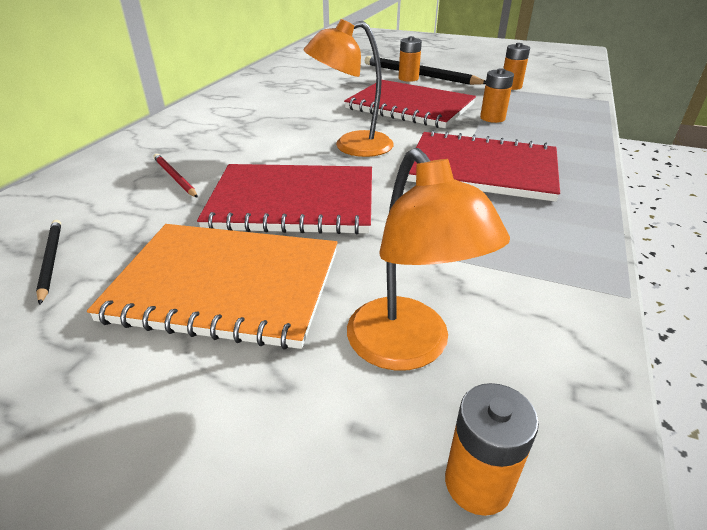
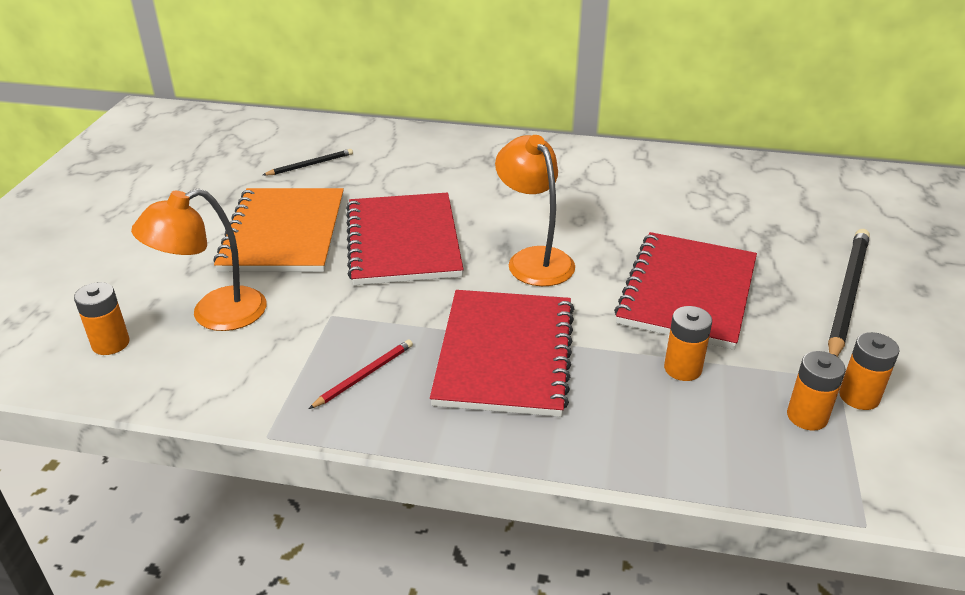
camera: 80 degrees right, 0 degrees up
red pencil [154,154,198,198] -> red pencil moved to [309,340,413,409]
orange battery [399,36,422,82] -> orange battery moved to [787,351,846,431]

